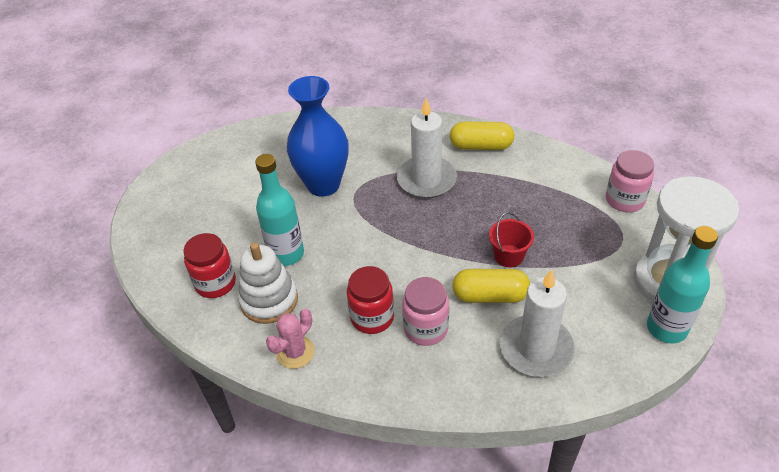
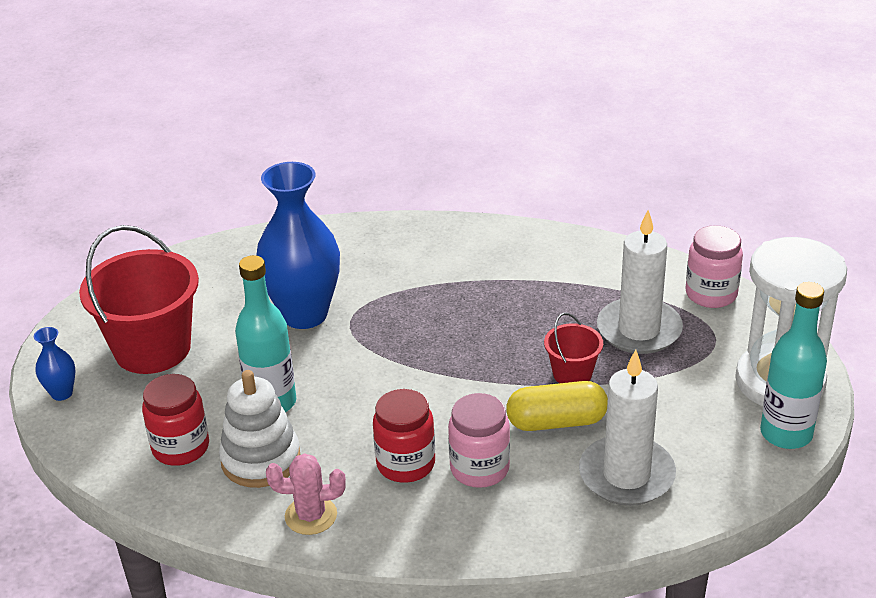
camera: 10 degrees left, 10 degrees down
pink cactus [266,309,315,369] -> pink cactus turned 60 degrees clockwise [266,453,346,535]
white candle [397,98,457,198] -> white candle moved to [597,210,683,354]
yellow capsule [450,122,514,150] -> none
none -> blue vase [34,327,75,401]
none -> red bucket [79,225,199,374]

